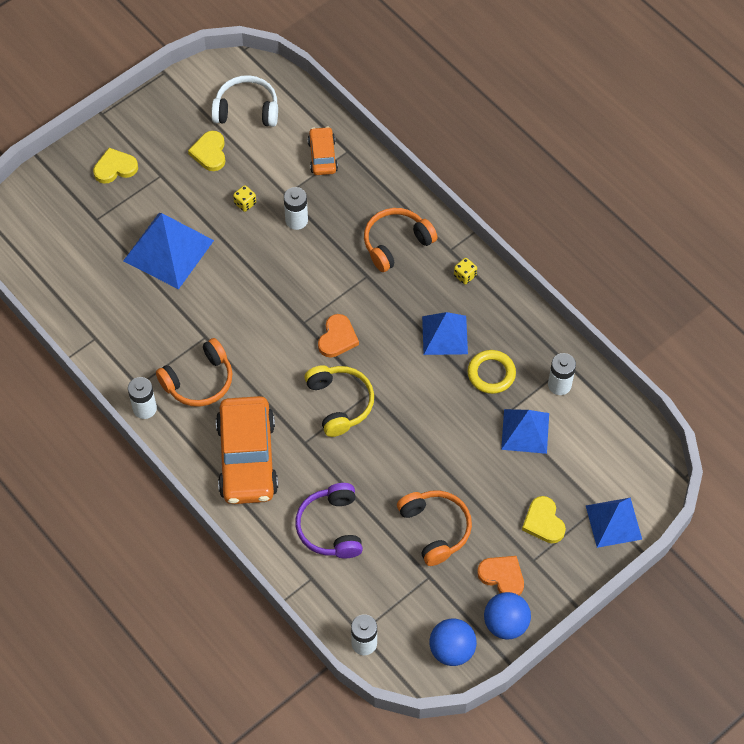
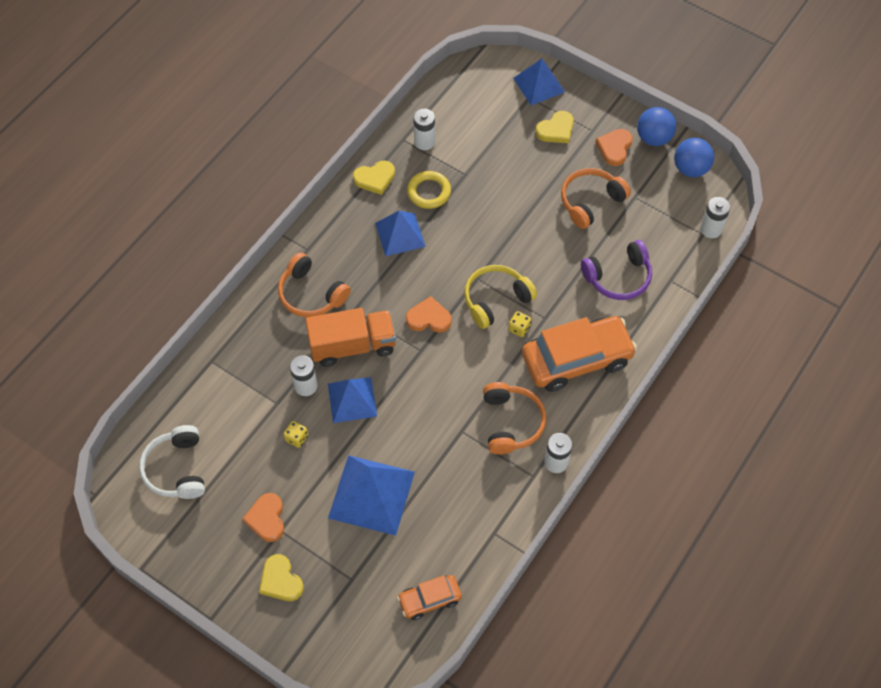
camera: 105 degrees left, 0 degrees up
orange headphones [156,338,233,407] -> orange headphones turned 45 degrees clockwise [483,382,546,455]
yellow heart [188,131,225,171] -> yellow heart moved to [353,161,395,195]
orange car [307,127,338,175] -> orange car moved to [397,575,462,620]
yellow dice [454,258,477,284] -> yellow dice moved to [509,311,531,337]
blue pyramid [501,409,549,454] -> blue pyramid moved to [328,377,377,423]
none -> orange heart [242,493,284,542]
none -> orange truck [305,308,396,367]

